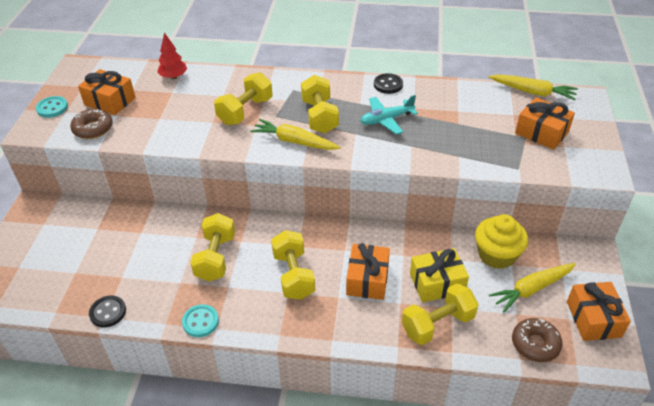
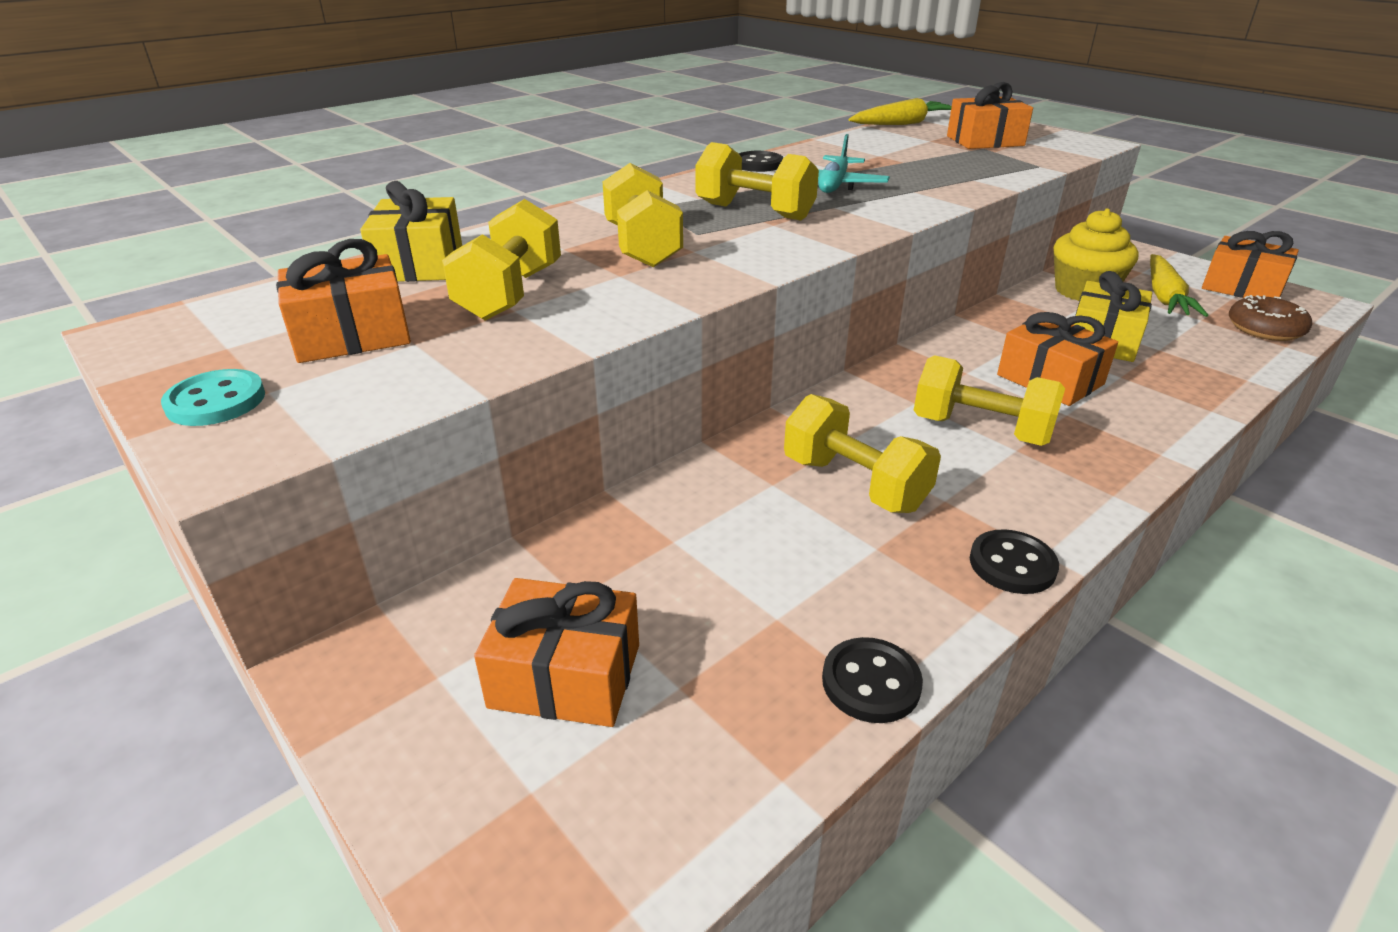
camera: 50 degrees left, 10 degrees down
brown donut [70,109,113,139] -> none
red tree [157,33,187,79] -> yellow gift [360,181,462,282]
turquoise button [182,304,219,337] -> black button [970,529,1059,594]
yellow carrot [250,119,341,150] -> none
yellow dumbbell [402,283,479,345] -> yellow dumbbell moved to [442,199,561,321]
none -> orange gift [474,578,639,727]

